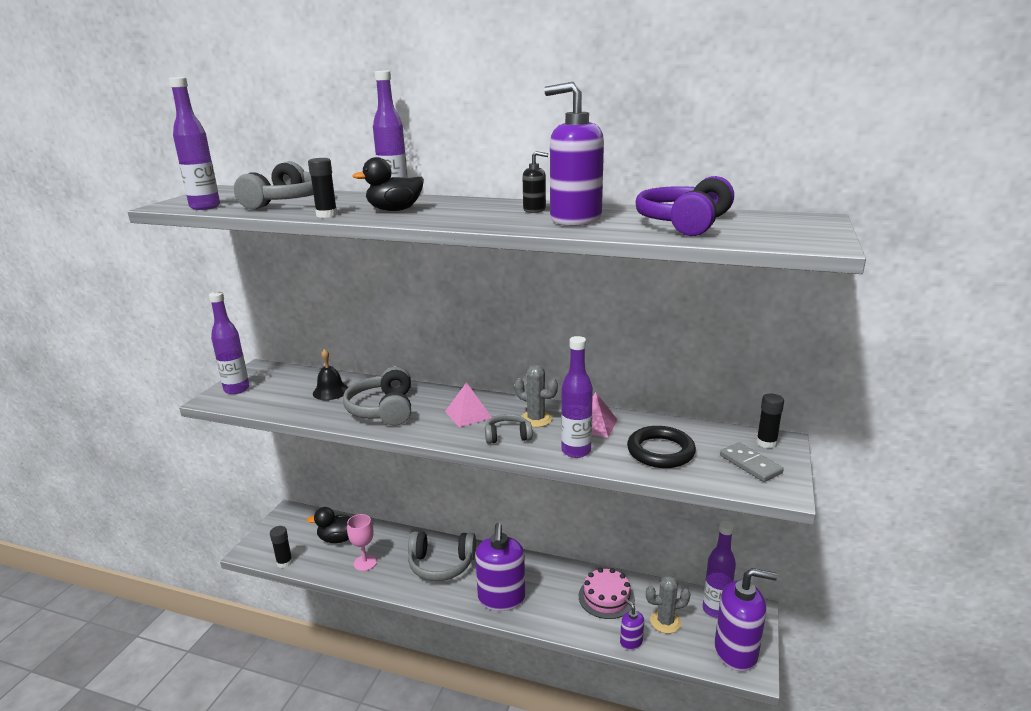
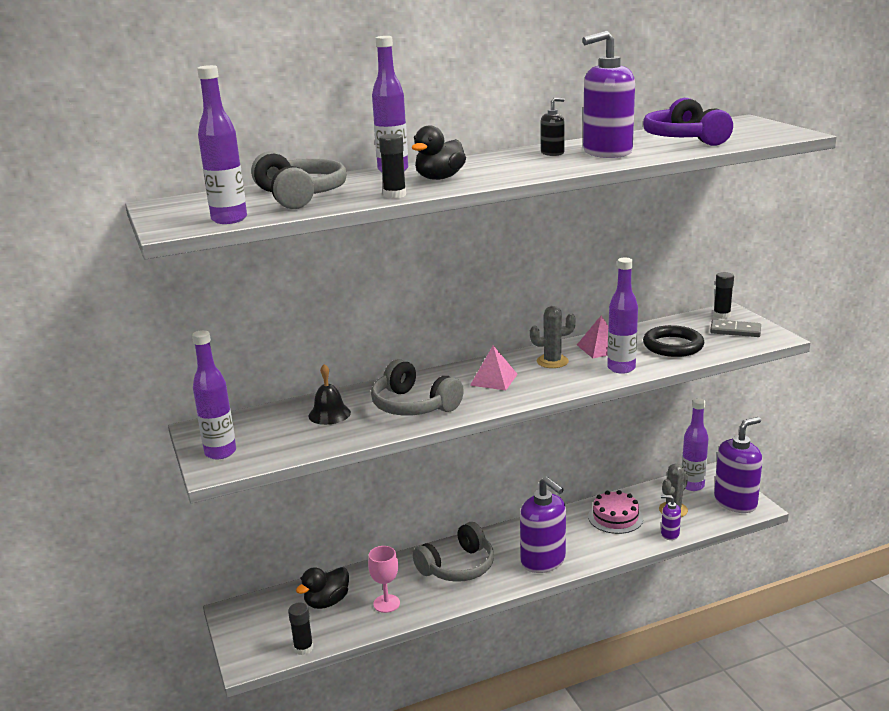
camera: 40 degrees left, 0 degrees up
grey headphones [485,414,532,444] -> none

